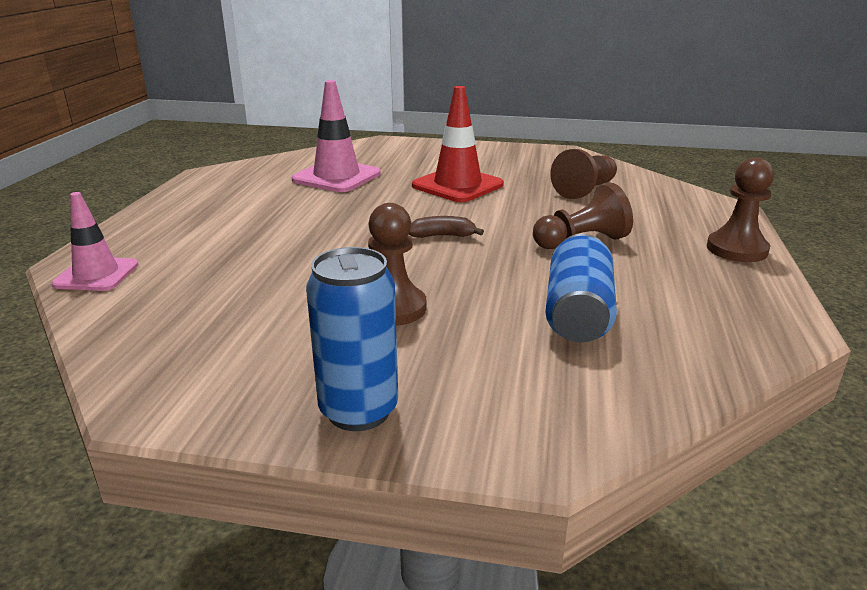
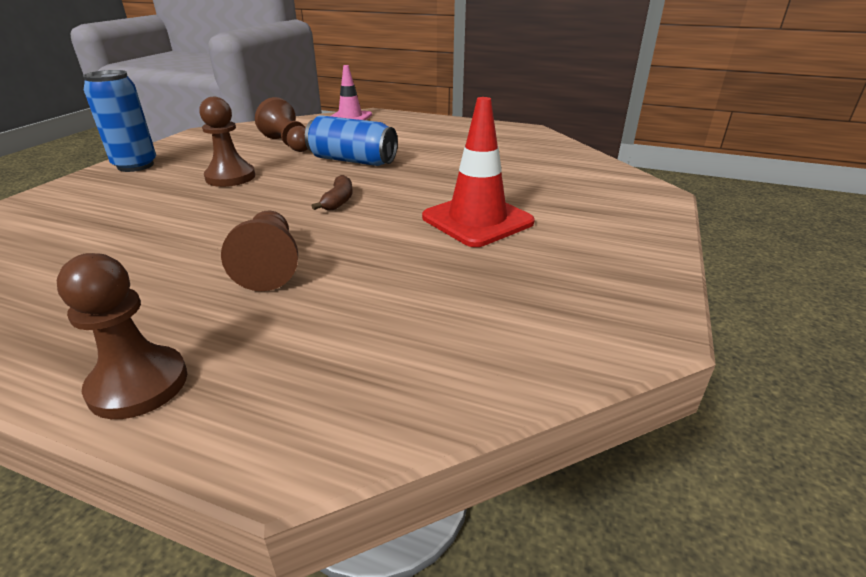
camera: 100 degrees right, 5 degrees up
pink traffic cone [292,80,381,192] -> none
blue can [546,234,617,343] -> blue can moved to [305,115,398,166]
brown pawn [550,149,617,199] -> brown pawn moved to [255,97,308,152]

